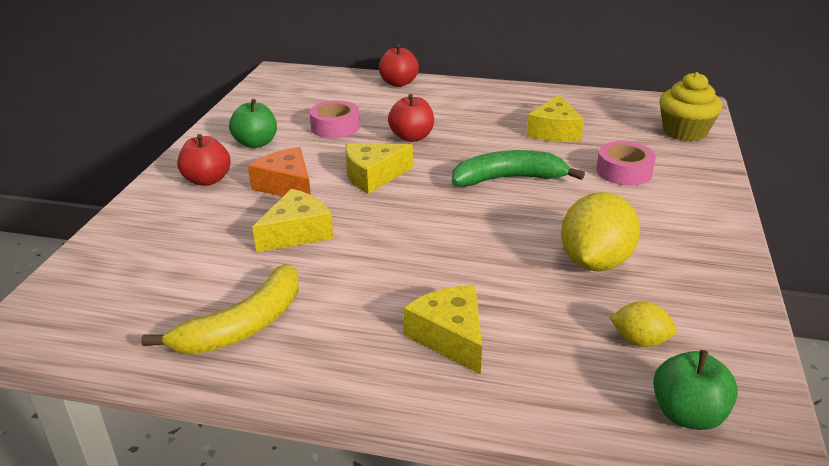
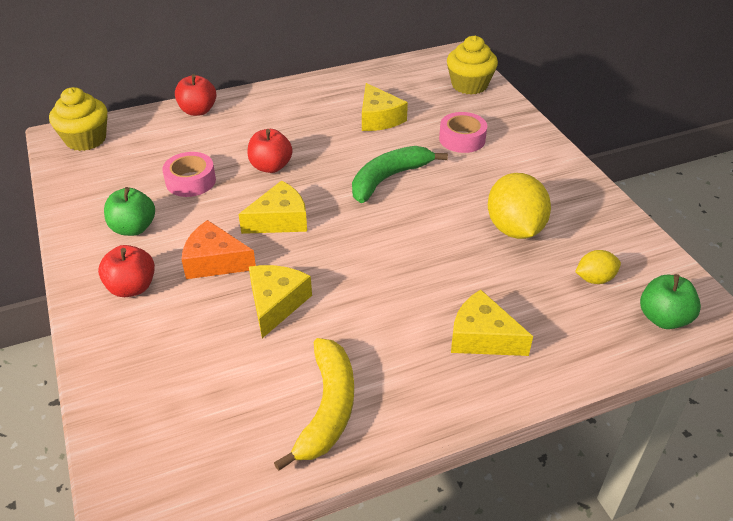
camera: 35 degrees left, 10 degrees up
yellow cheese [345,144,413,194] -> yellow cheese turned 150 degrees counterclockwise [238,180,307,234]
none -> yellow cupcake [49,87,108,151]

